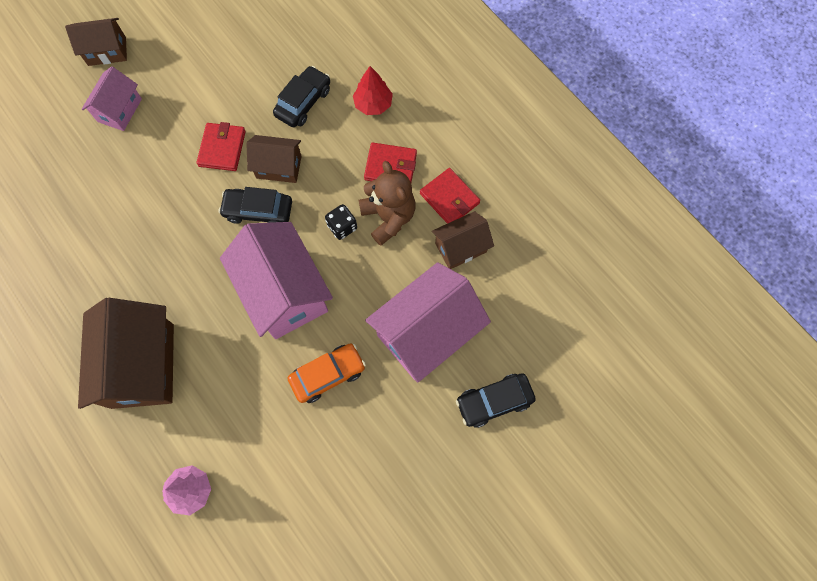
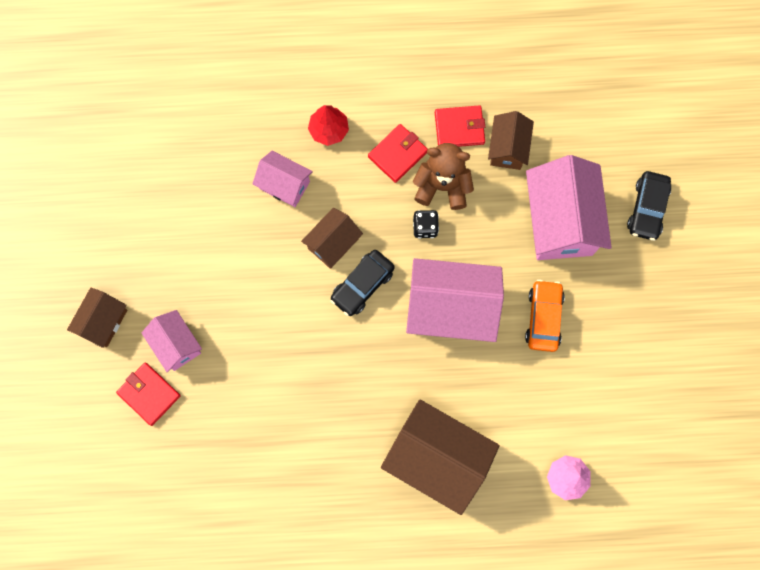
camera: 55 degrees left, 5 degrees up
red wallet [196,122,246,171] -> red wallet moved to [116,363,181,426]
black car [273,66,330,127] -> pink house [252,151,313,207]

